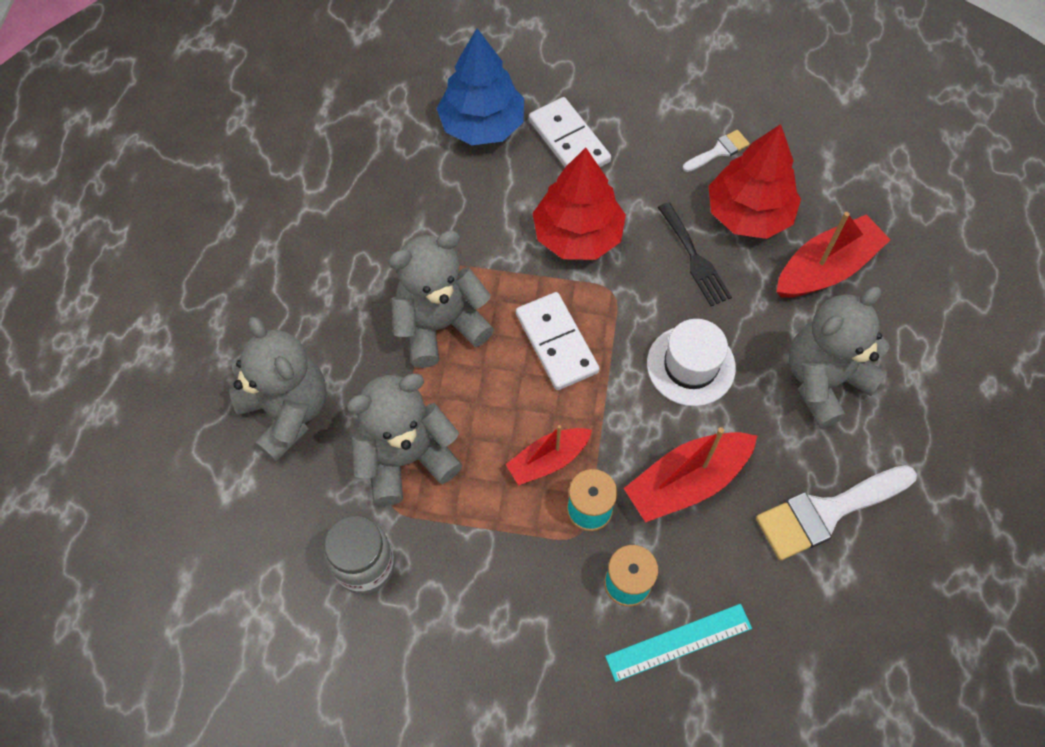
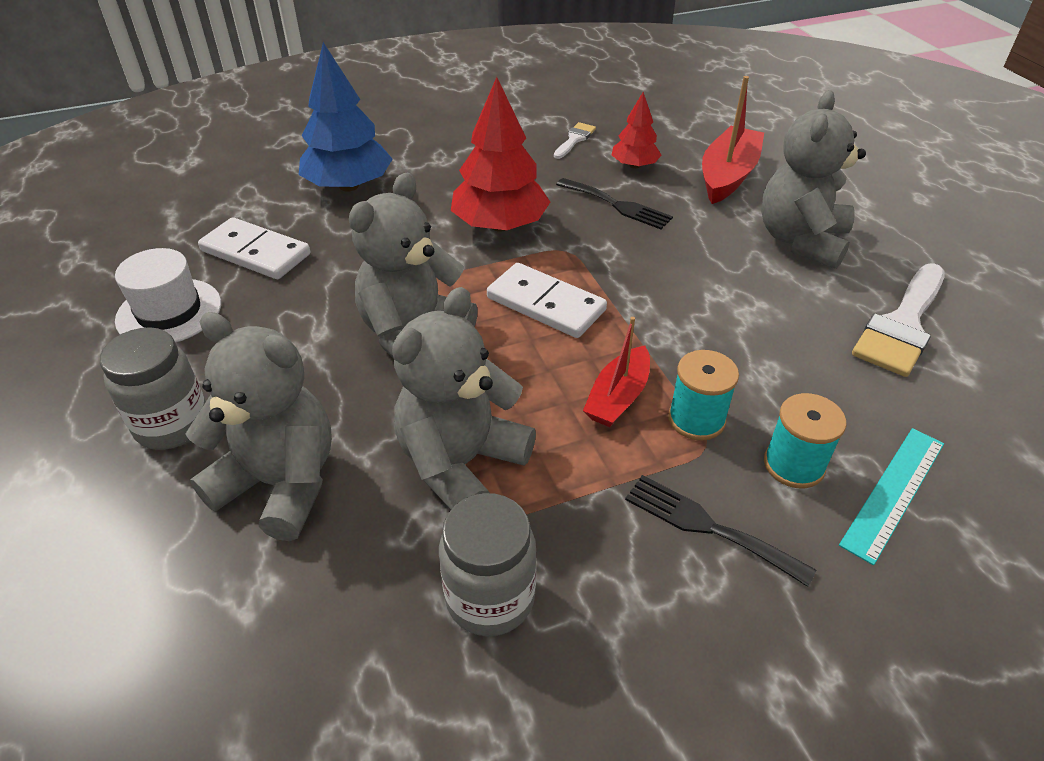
camera: 30 degrees left, 20 degrees down
white domino [529,97,611,167] -> white domino moved to [198,217,310,279]
red boat [624,427,757,523] -> none
white hat [647,319,736,406] -> white hat moved to [115,248,221,343]
red tree [709,124,801,239] -> red tree [612,92,662,169], size x0.56
none -> grey jar [100,327,206,450]
none -> black fork [625,475,817,587]

